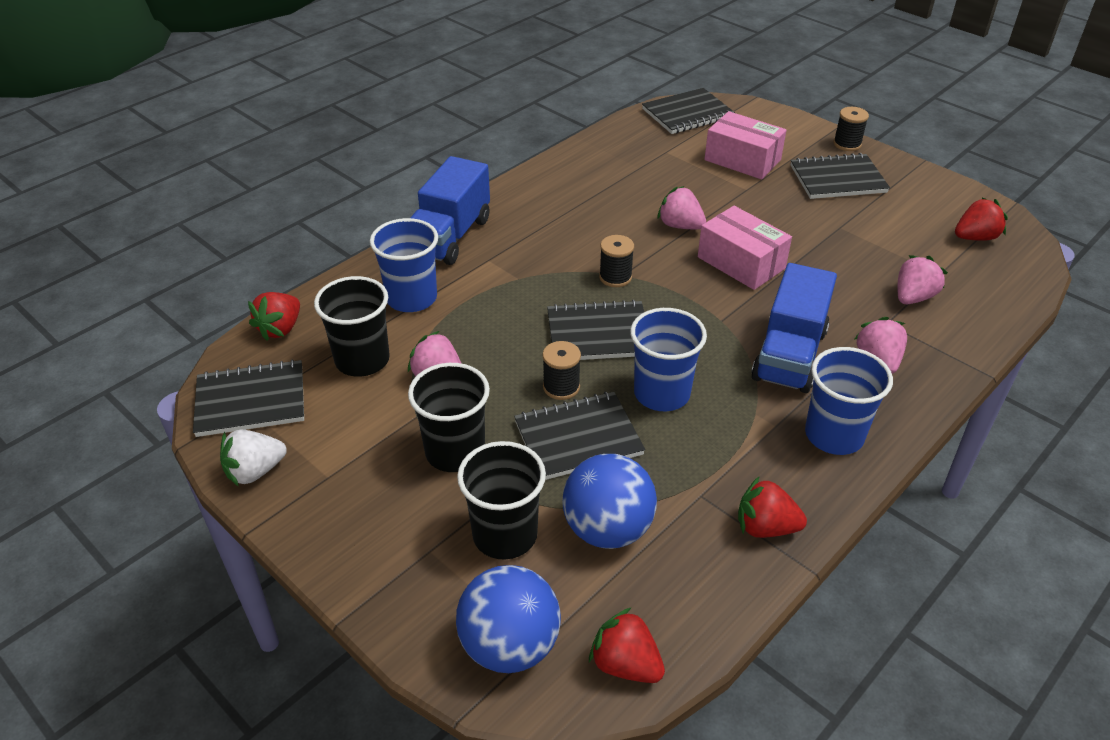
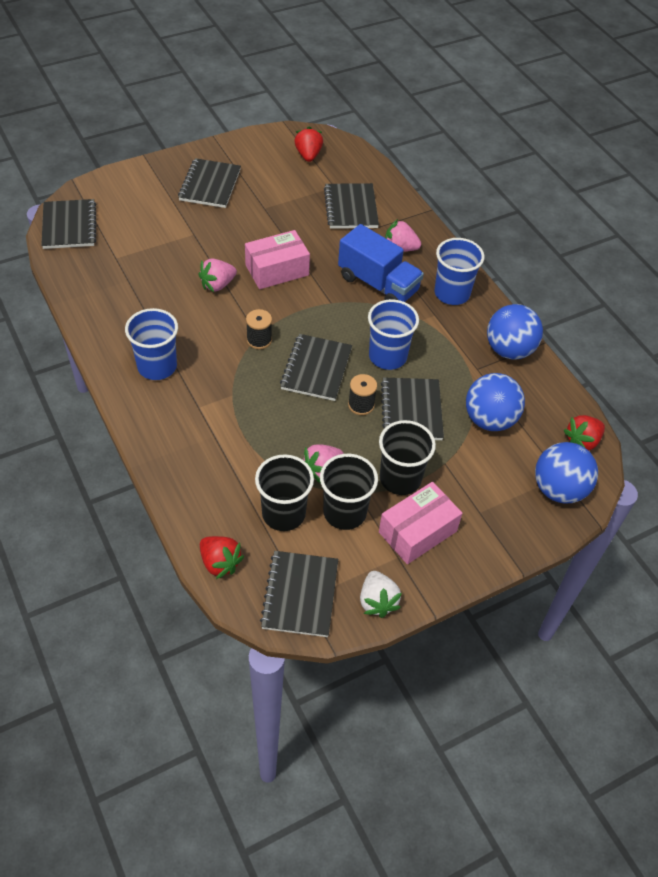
camera: 75 degrees left, 10 degrees up
blue cup [370,218,438,312] -> blue cup moved to [125,308,178,380]
blue truck [410,156,490,265] -> none
black cup [457,441,546,559] -> black cup moved to [320,454,378,530]
pink box [704,111,787,180] -> pink box moved to [379,482,462,564]
red strawberry [738,476,807,538] -> blue ball [487,304,543,360]
black spool [833,107,869,151] -> none
pink strawberry [897,255,948,304] -> black notebook [324,183,379,229]

